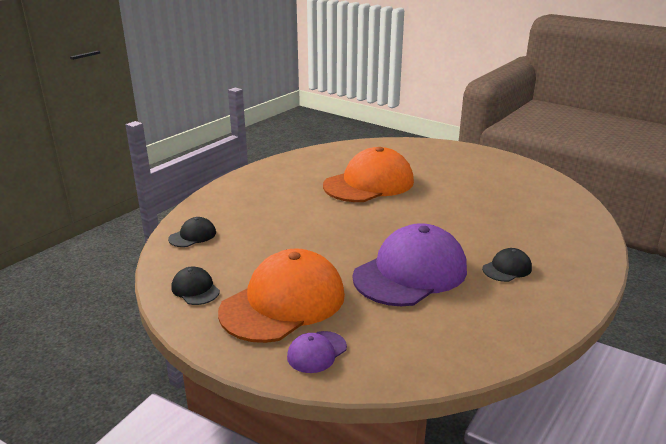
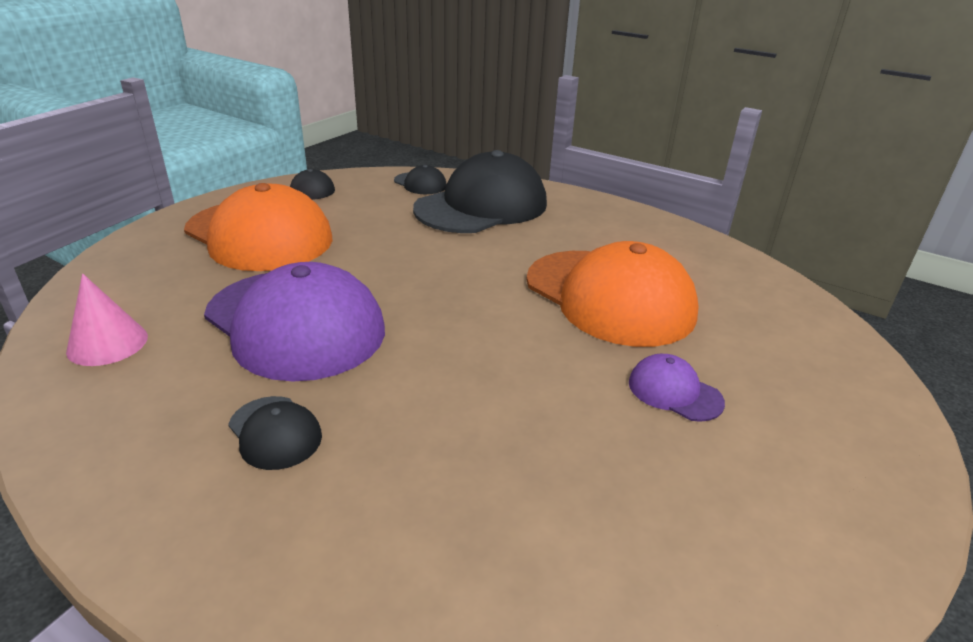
camera: 85 degrees right, 5 degrees up
purple cap [287,331,347,373] -> purple cap moved to [629,354,725,422]
none -> pink cone [66,274,148,366]
none -> black cap [413,150,547,233]

